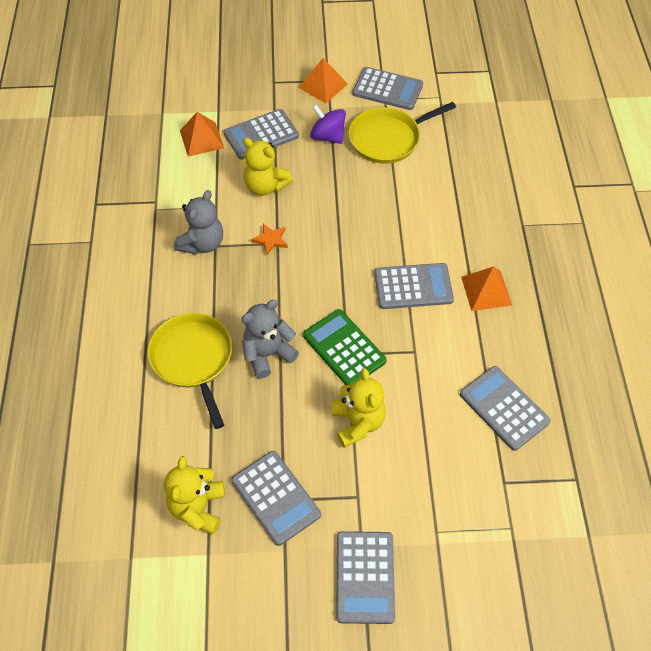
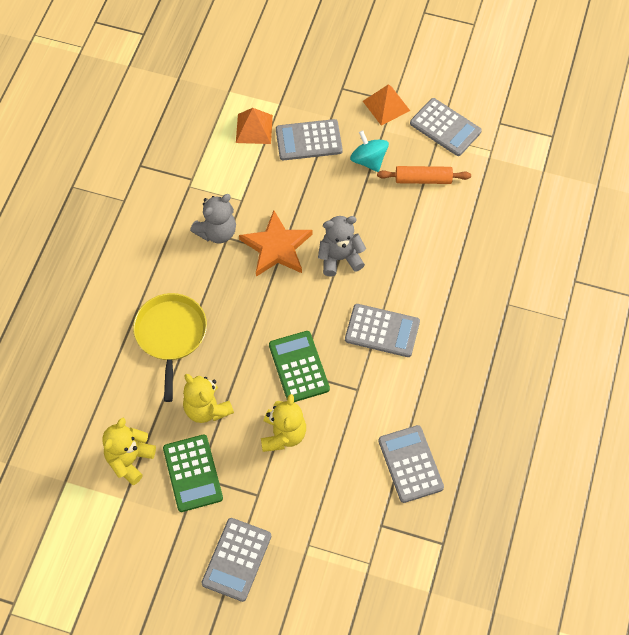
camera: 20 degrees right, 5 degrees up
grey calculator [231,451,321,546] -> green calculator [163,434,223,512]
grey teddy bear [241,300,299,379] -> grey teddy bear moved to [318,216,366,276]
yellow teddy bear [243,137,293,196] -> yellow teddy bear moved to [183,374,234,423]
orange star [251,224,288,256] -> orange star [239,210,312,277], size x2.15
purple spinning top [310,105,346,144] -> turquoise spinning top [350,131,389,172]
yellow pan [349,102,456,164] -> orange rolling pin [377,166,471,184]
orange pyramid [461,266,512,311] -> none

